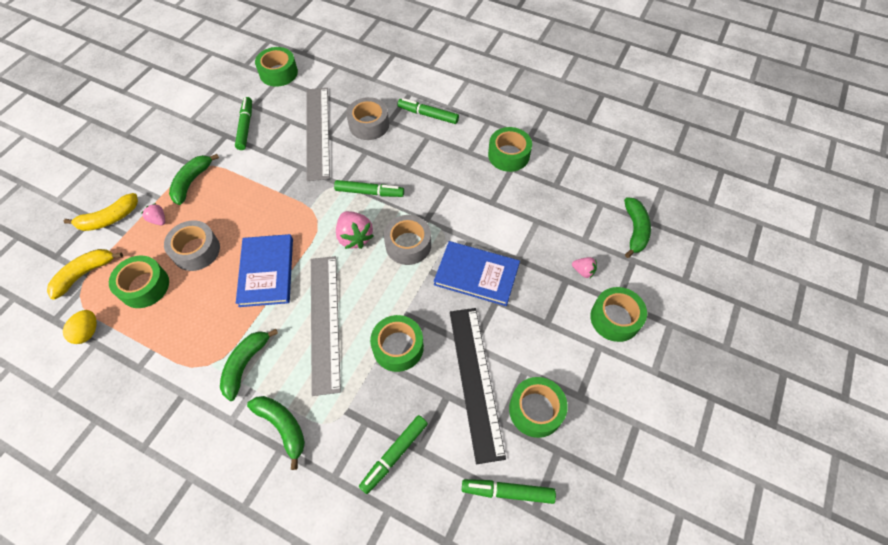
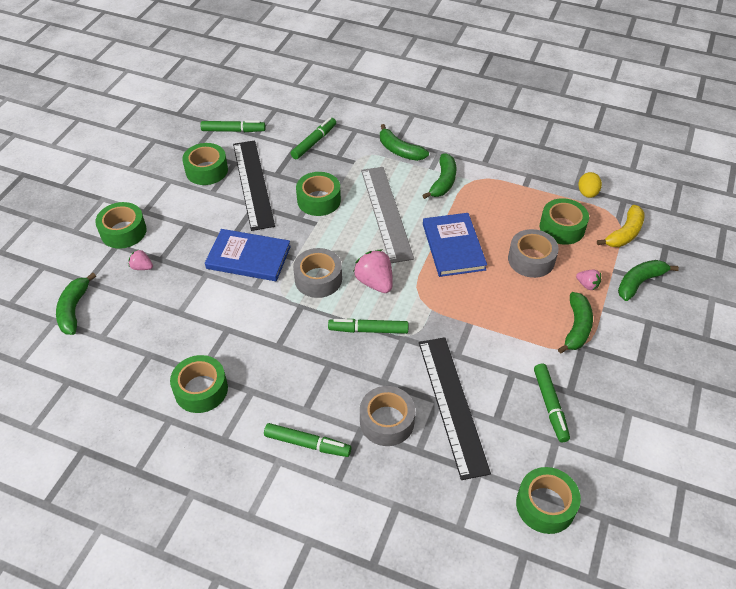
camera: 175 degrees right, 10 degrees down
yellow banana [64,193,138,231] -> green banana [618,260,679,301]
grey ruler [306,88,330,181] -> black ruler [419,337,491,480]

